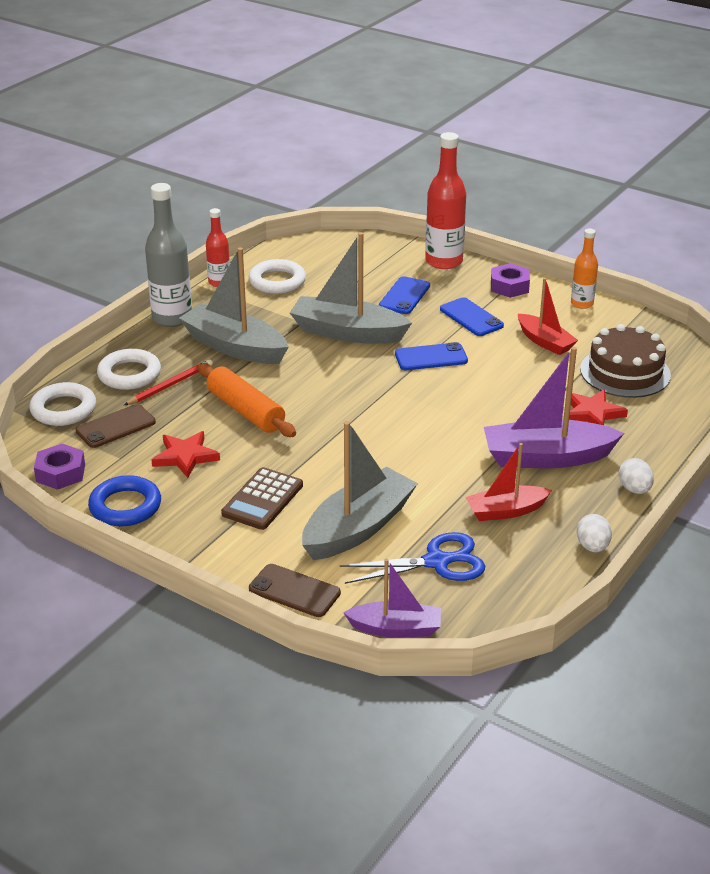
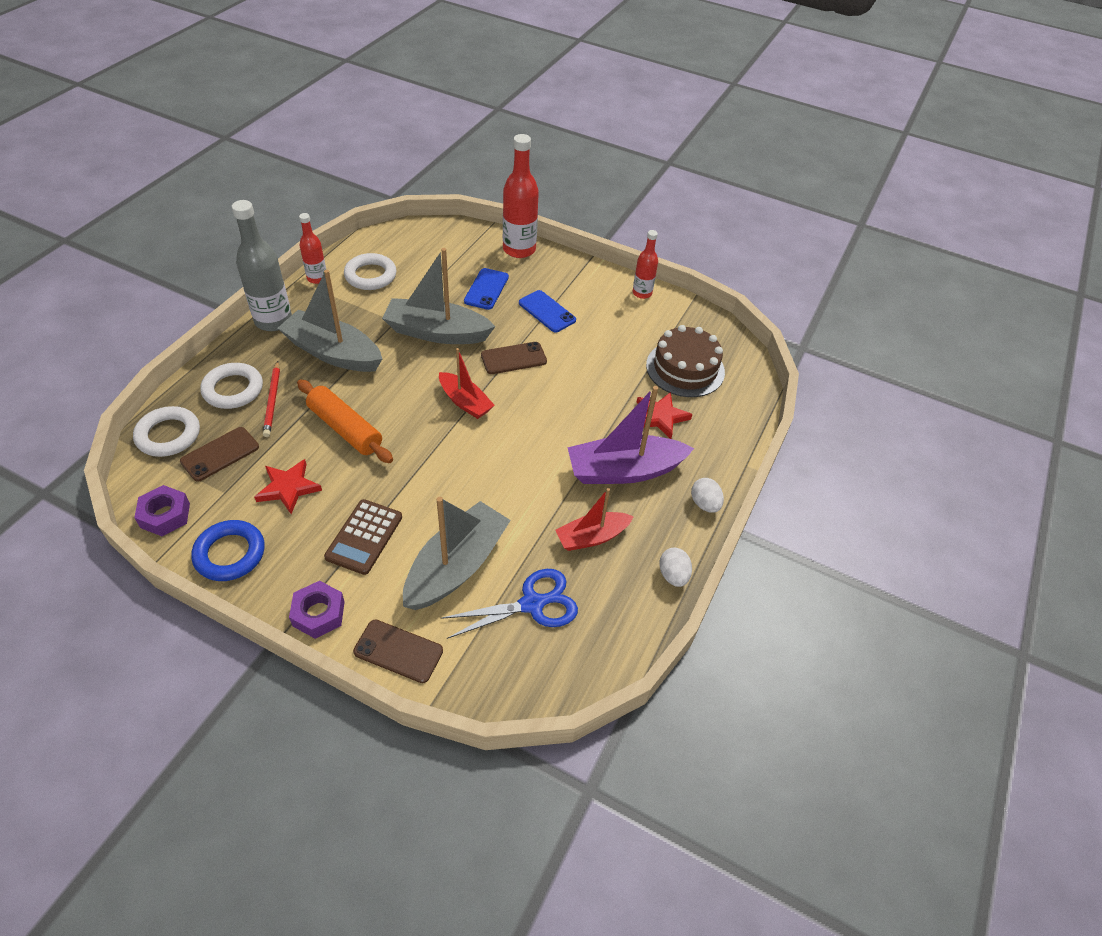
camera: 10 degrees left, 15 degrees up
red pencil [124,359,213,405] -> red pencil turned 135 degrees clockwise [263,361,280,437]
purple boat [343,559,441,638] -> none
blue phone [395,342,468,370] -> brown phone [481,342,547,374]
purple nut [491,263,530,298] -> purple nut moved to [289,581,345,639]
red boat [518,278,578,355] -> red boat moved to [439,348,494,419]
orange bottle [571,228,598,309] -> red bottle [633,230,658,299]

